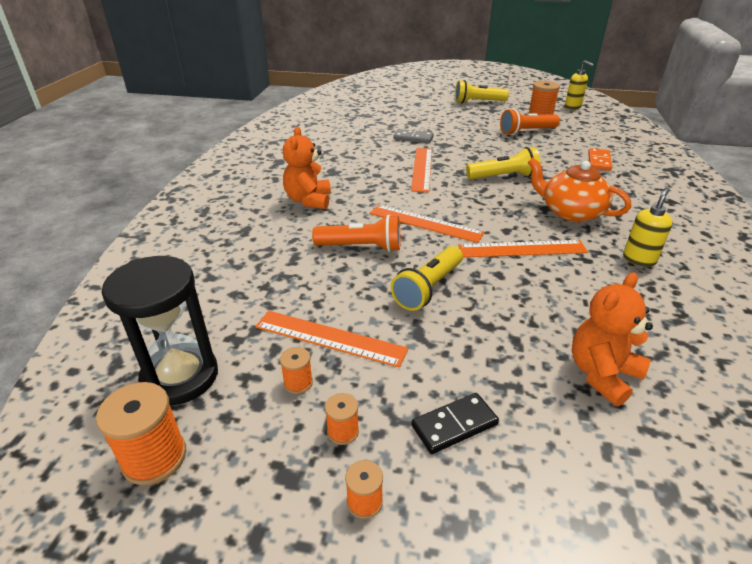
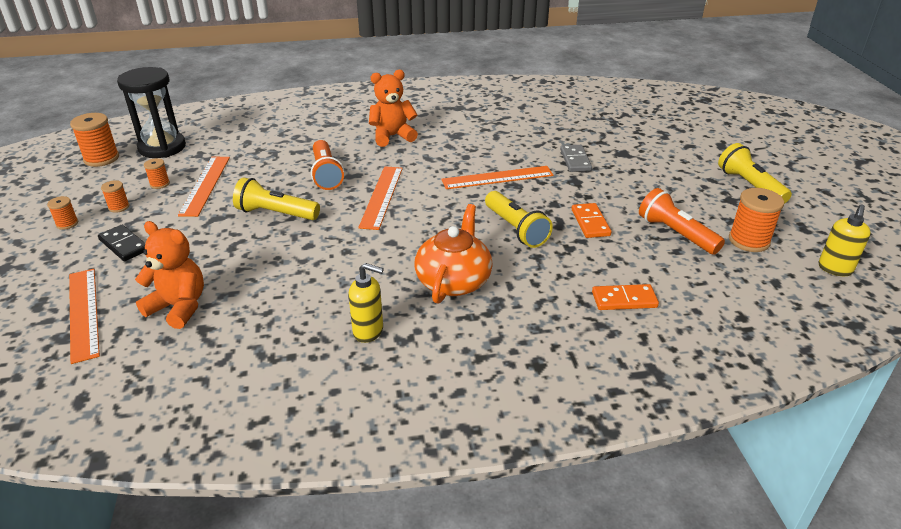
camera: 70 degrees right, 0 degrees up
orange ruler [458,240,588,258] -> orange ruler moved to [69,269,100,364]
none -> orange domino [572,203,612,238]

